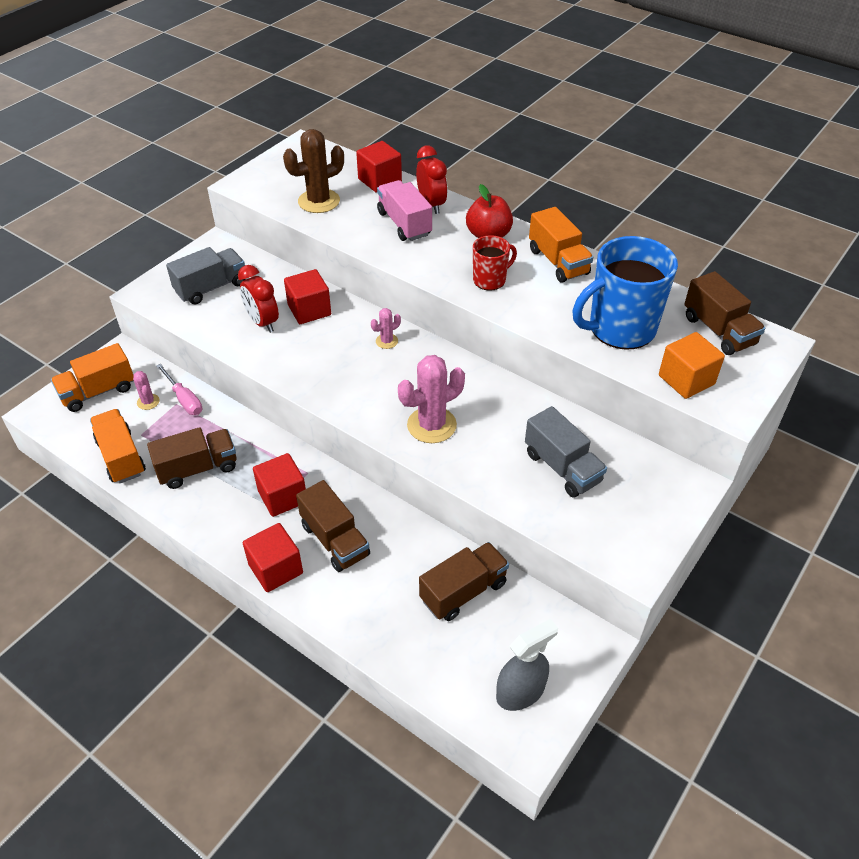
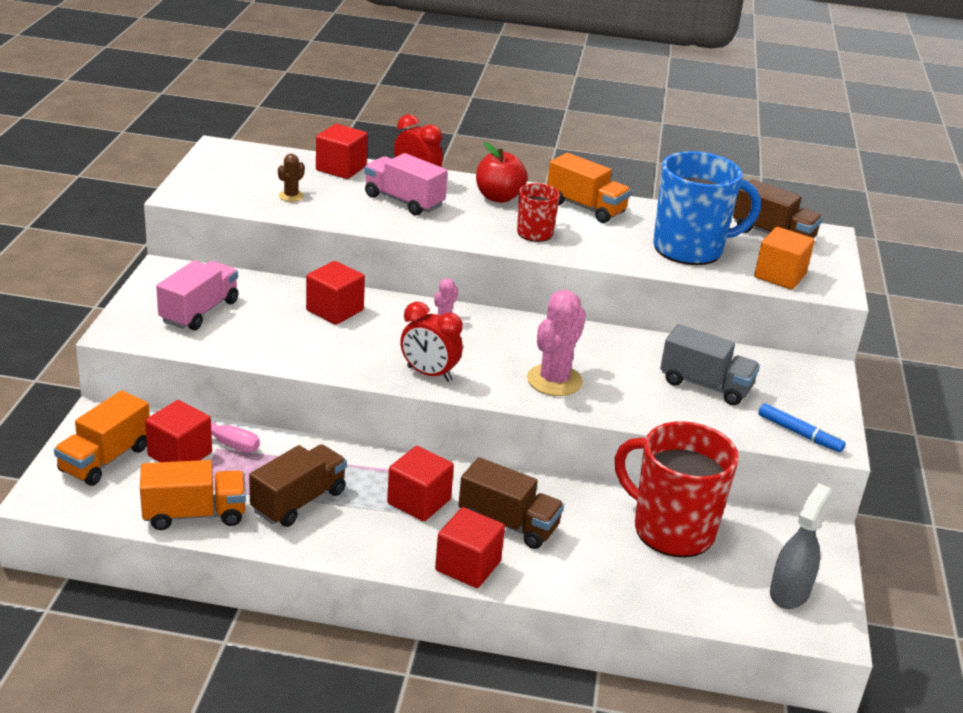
camera: 30 degrees left, 15 degrees down
orange truck [90,409,146,483] -> orange truck turned 135 degrees clockwise [140,460,246,530]
pink cactus [133,371,160,410] -> red cube [145,400,212,462]
grey truck [166,247,245,305] -> pink truck [156,260,239,330]
red clock [238,265,279,333] -> red clock moved to [400,302,463,382]
brown cactus [283,129,344,213] -> brown cactus [278,154,305,202], size x0.50
brown truck [419,542,509,621] -> red mug [615,421,739,557]
blue mug [573,236,678,349] -> blue mug turned 135 degrees counterclockwise [653,151,761,265]
none -> blue marker [758,403,846,452]

